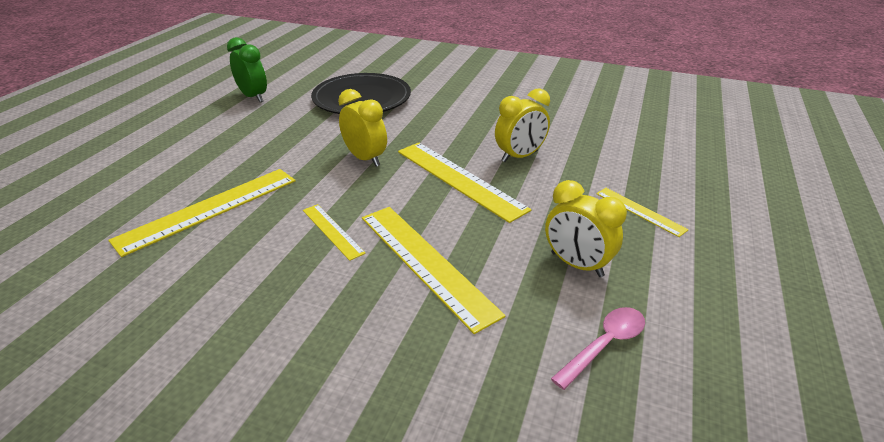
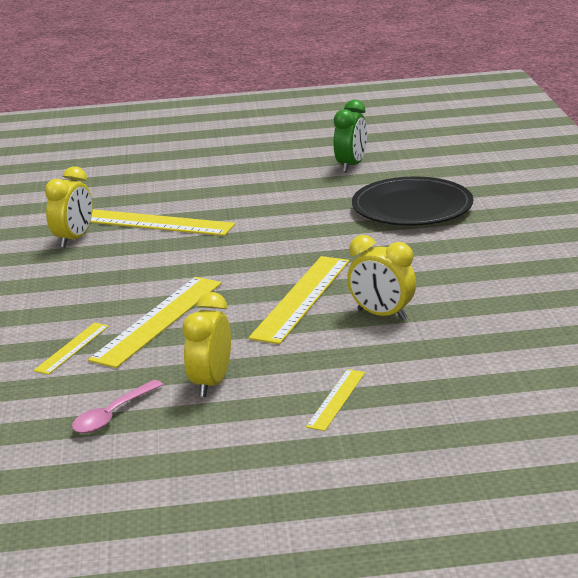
camera: 65 degrees right, 10 degrees down
yellow ruler [303,204,366,261] -> yellow ruler moved to [34,323,109,375]
yellow clock [338,89,387,167] -> yellow clock moved to [45,166,93,248]
pink spoon [551,307,645,390] -> pink spoon turned 105 degrees clockwise [72,380,163,433]

